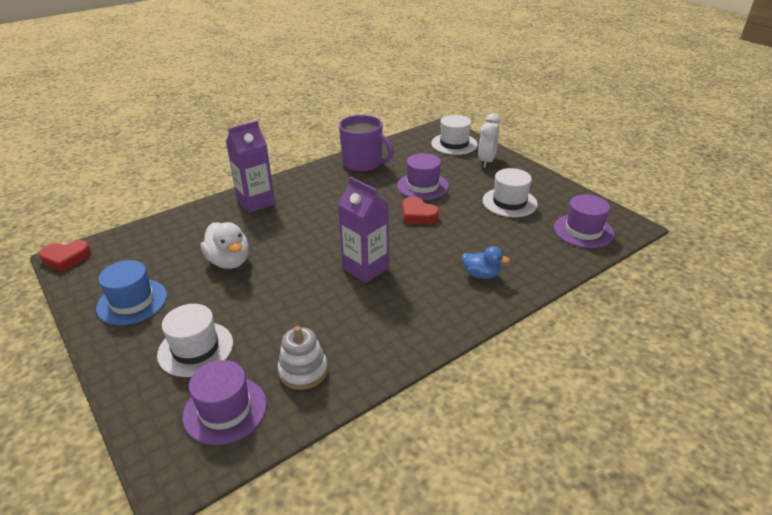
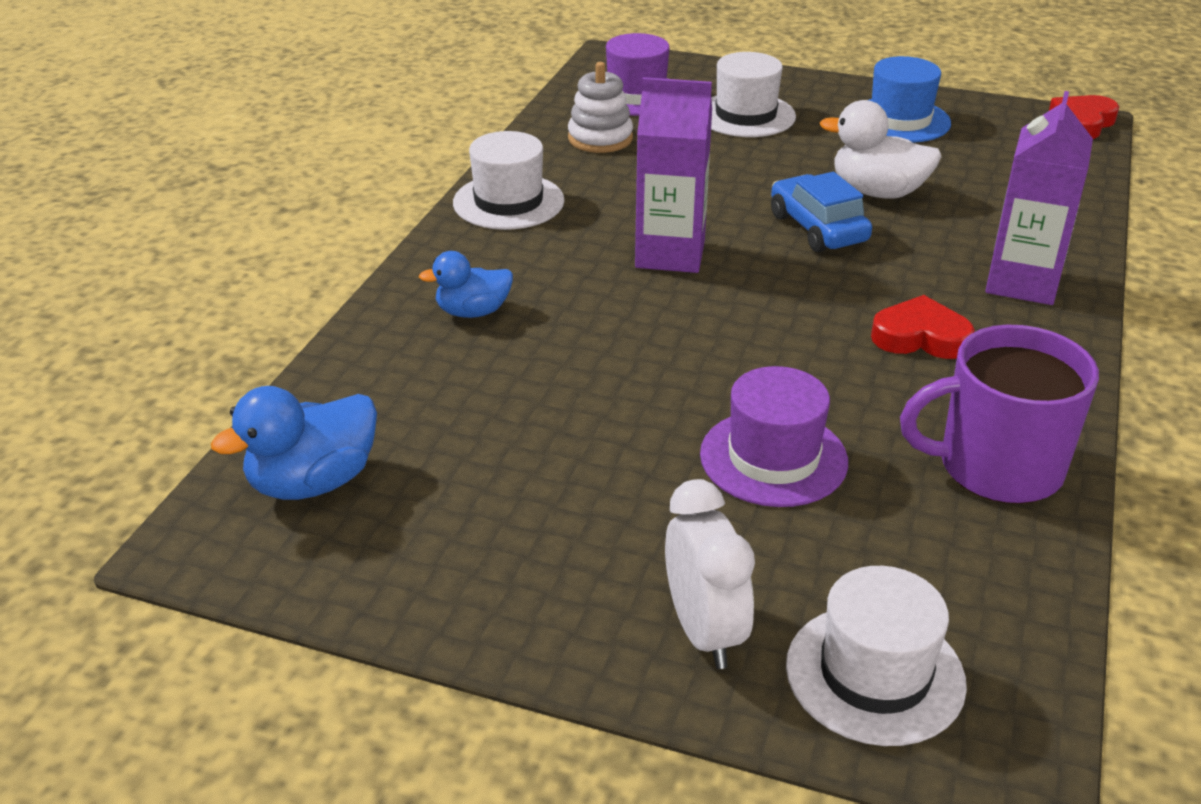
camera: 145 degrees right, 0 degrees up
red heart [402,197,439,224] -> red heart moved to [871,295,975,359]
white hat [483,168,538,217] -> white hat moved to [453,131,564,230]
purple hat [554,194,614,248] -> blue duck [211,386,377,500]
none -> blue car [771,172,872,252]

